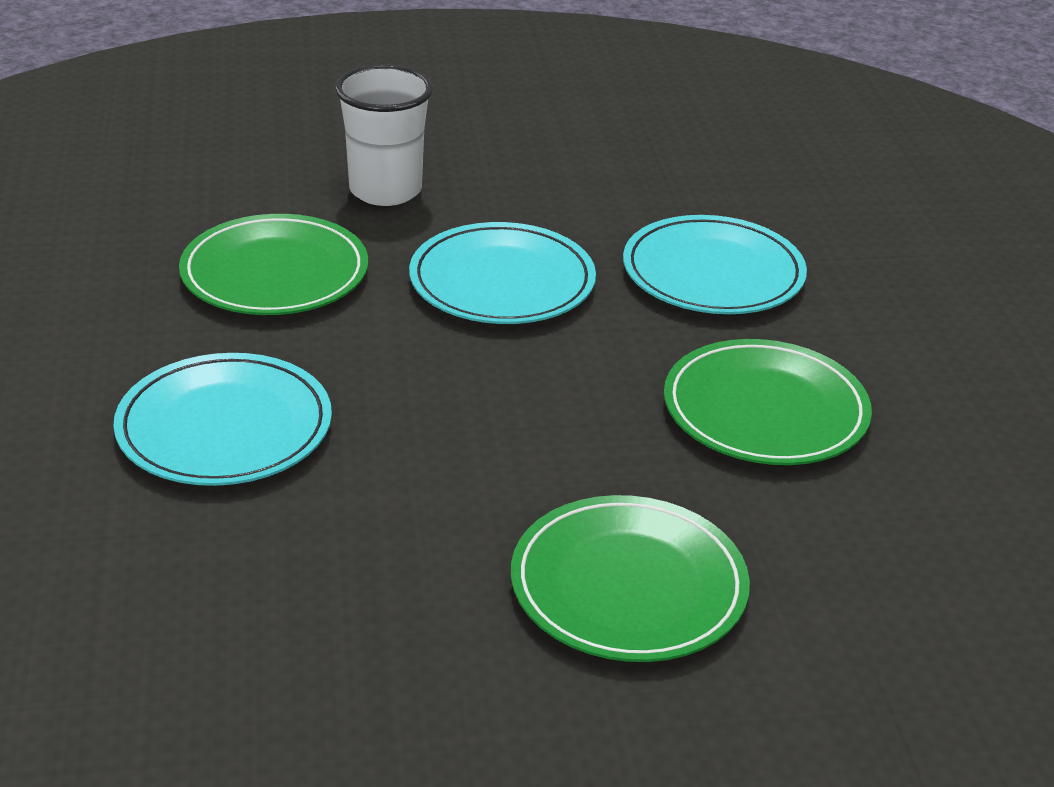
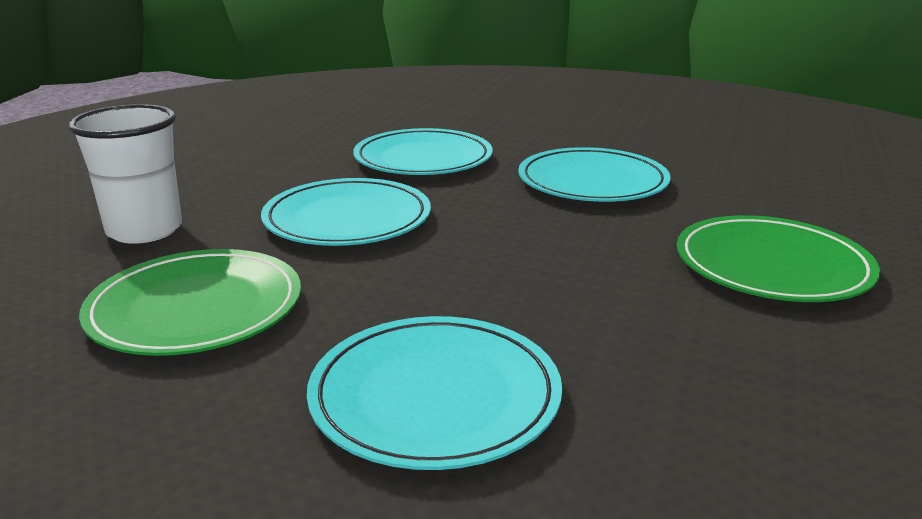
camera: 60 degrees left, 10 degrees down
green plate [664,339,872,465] -> turquoise plate [518,147,671,202]

